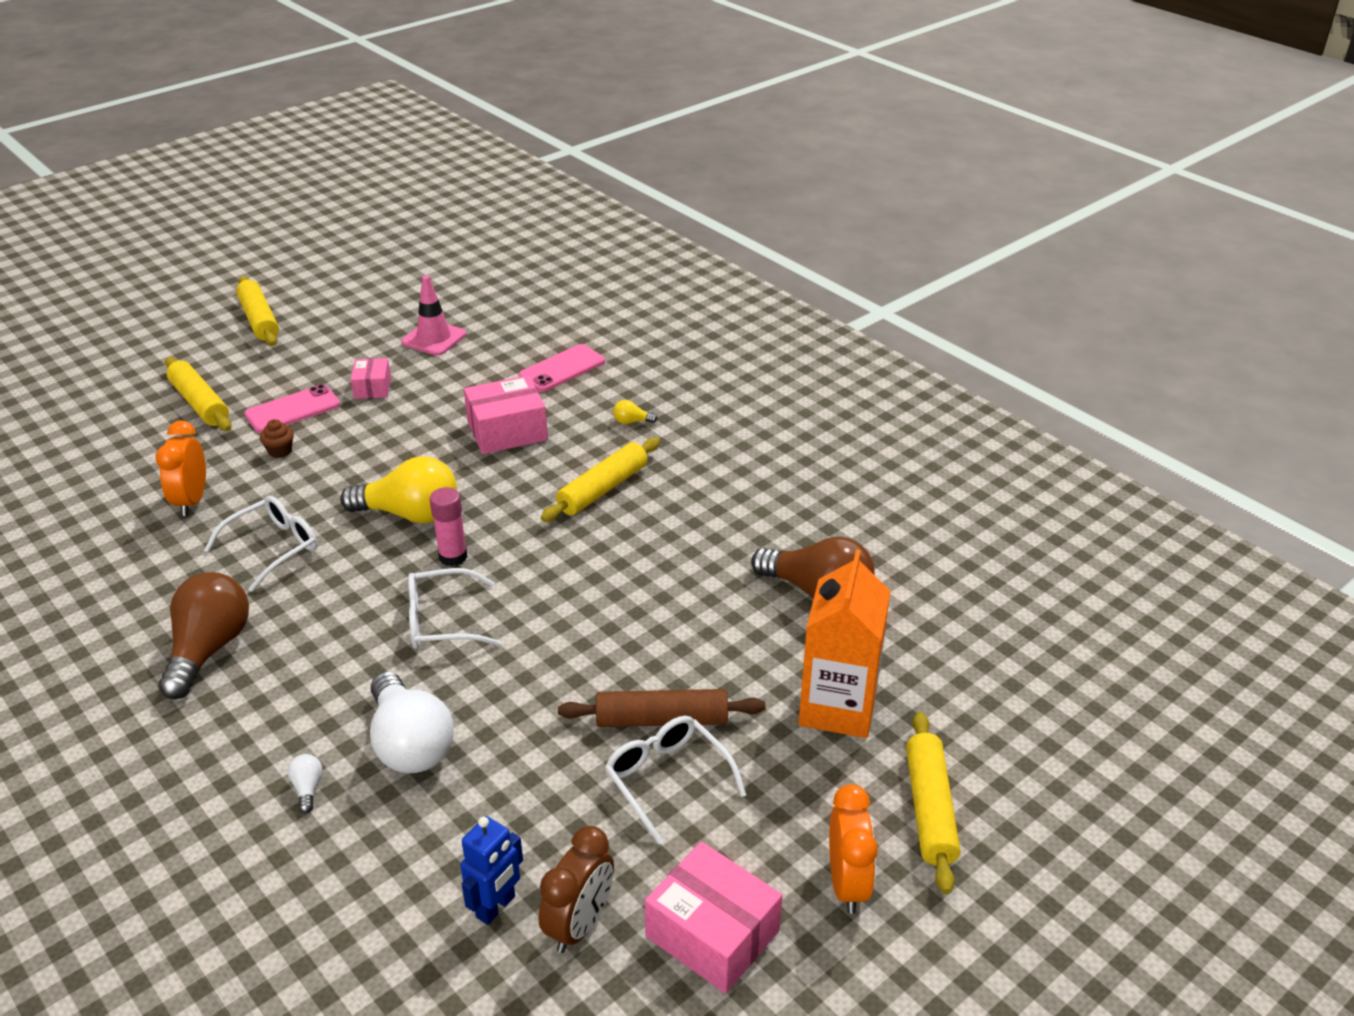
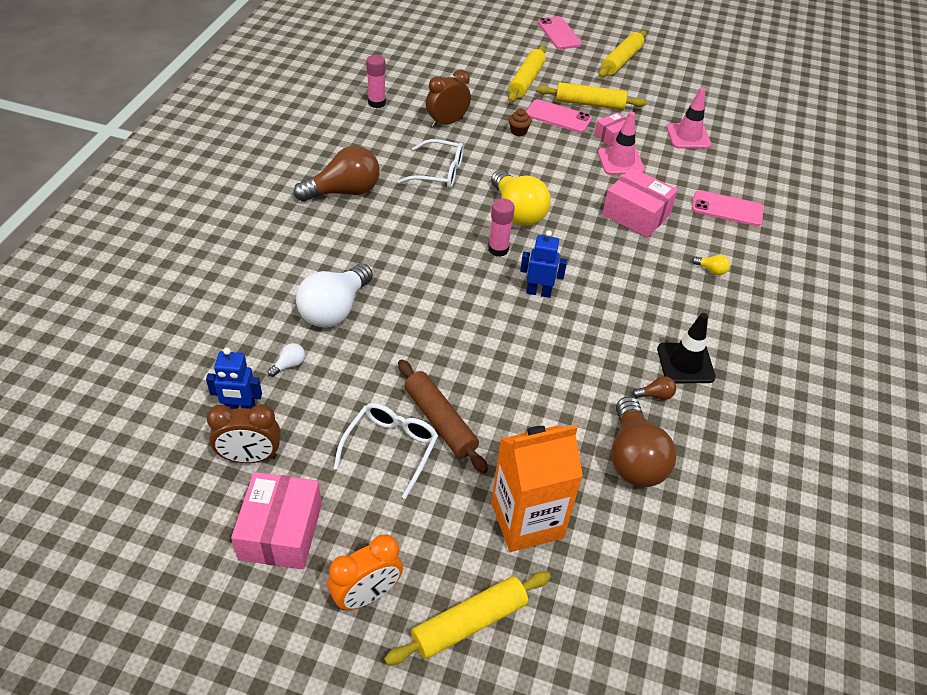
camera: 55 degrees right, 10 degrees up
orange clock [155,420,206,516] -> brown clock [426,70,471,128]
white light bulb [288,754,323,813] -> white light bulb moved to [267,343,305,377]
white glasses [408,568,501,649] -> none
yellow rolling pin [541,437,660,522] -> yellow rolling pin moved to [537,82,647,110]
yellow light bulb [613,400,658,424] -> yellow light bulb turned 150 degrees clockwise [692,255,730,275]
none -> pink glue stick [366,55,386,108]
none -> blue robot [520,230,567,298]
none -> pink phone [538,16,582,49]
none -> pink traffic cone [598,111,645,175]
none -> brown light bulb [633,376,676,400]
none -> black traffic cone [657,313,716,383]

